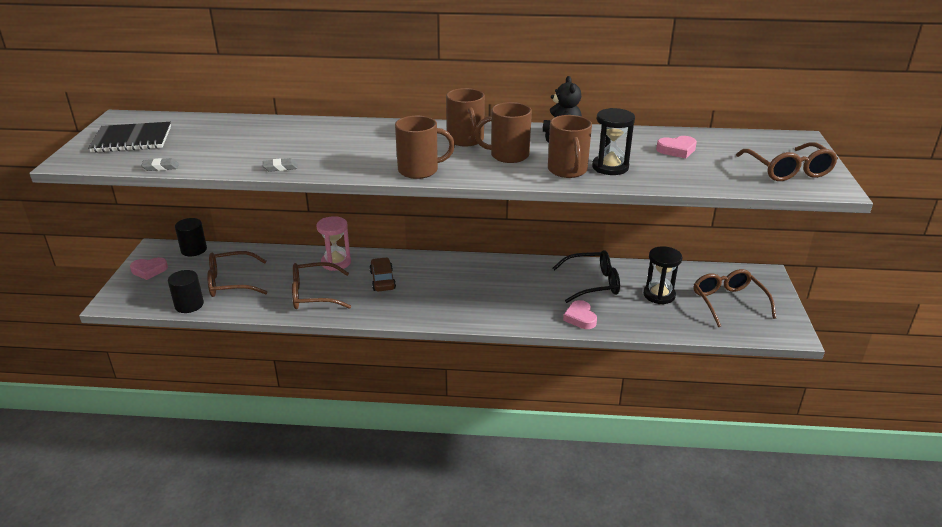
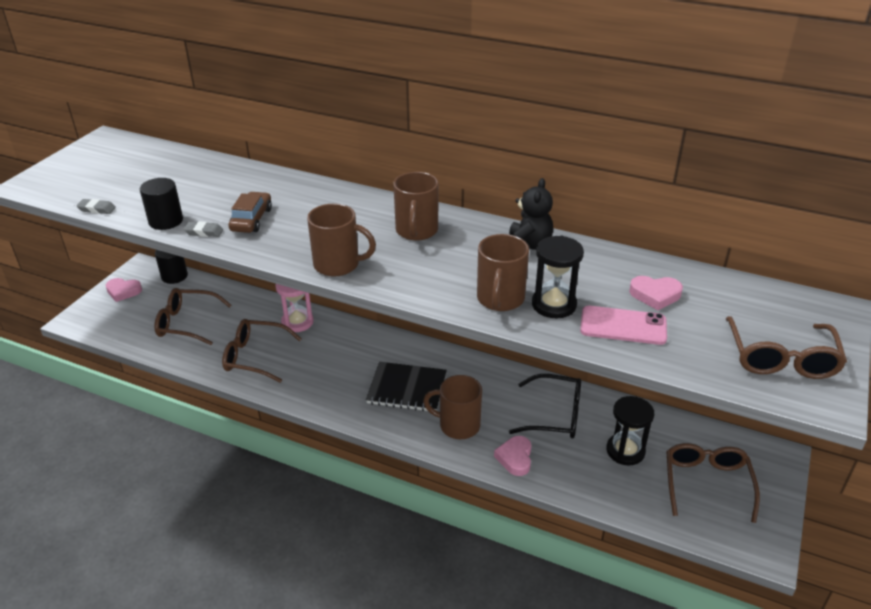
camera: 20 degrees right, 5 degrees up
black notebook [88,122,171,153] -> black notebook moved to [366,362,447,411]
black cylinder [168,270,204,313] -> black cylinder moved to [140,178,183,230]
brown car [370,257,396,291] -> brown car moved to [228,192,272,233]
brown mug [474,102,532,163] -> brown mug moved to [423,375,482,439]
none -> pink phone [580,306,667,345]

